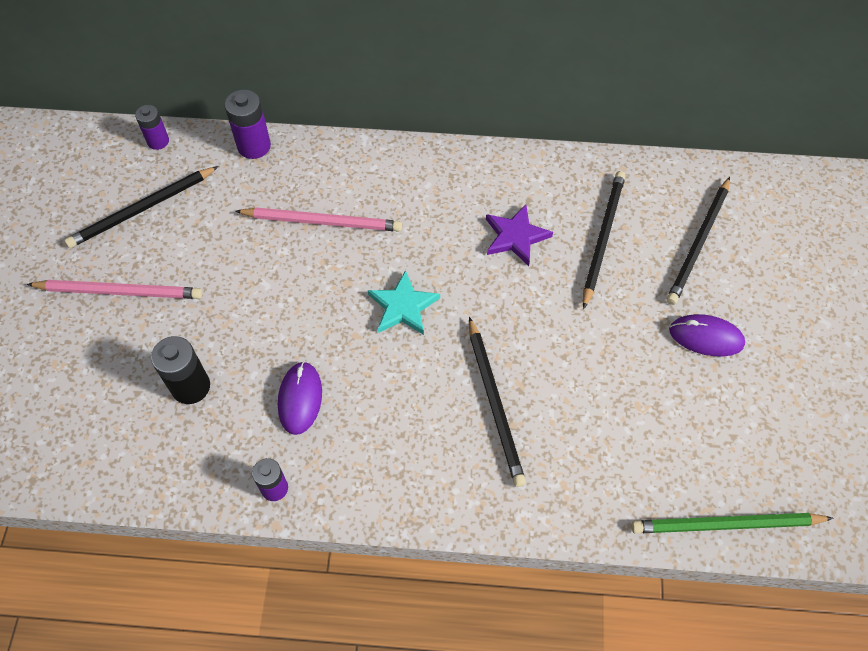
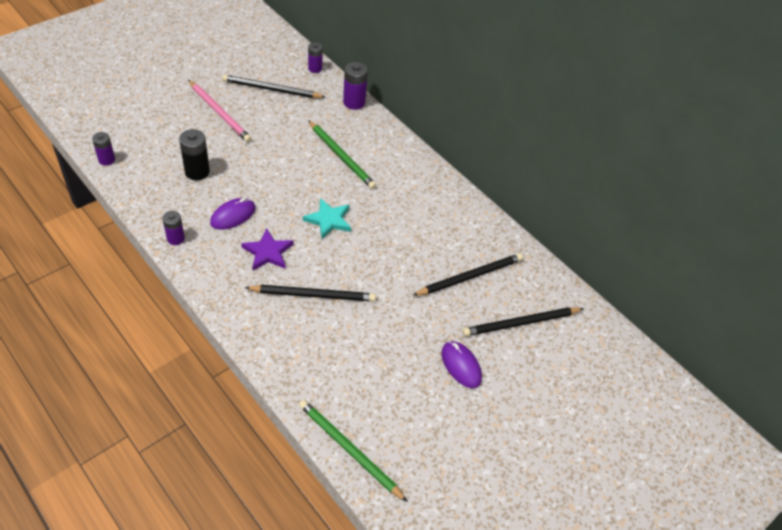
camera: 40 degrees right, 10 degrees down
pink pencil [236,208,402,232] -> green pencil [308,120,376,189]
black pencil [469,317,526,487] -> black pencil turned 120 degrees counterclockwise [245,285,376,302]
purple star [486,204,553,266] -> purple star moved to [241,228,293,270]
none -> purple battery [92,132,115,166]

